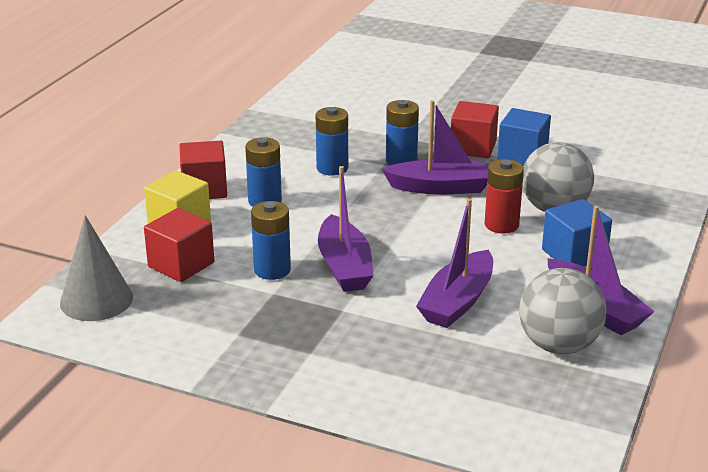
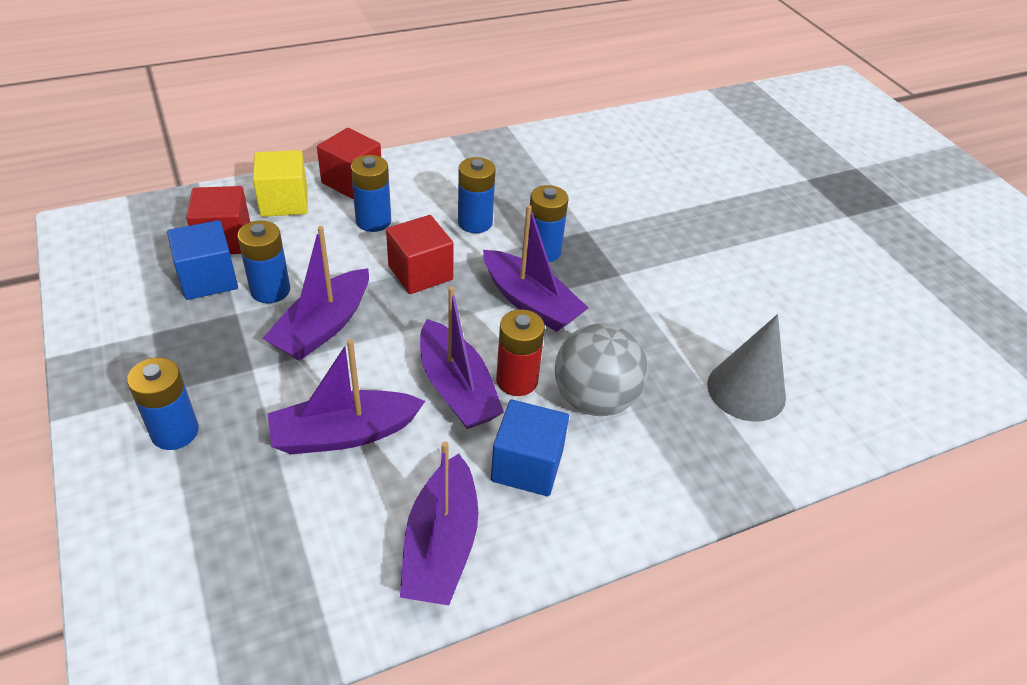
camera: 40 degrees right, 15 degrees up
grey cone [60,215,133,321] -> grey cone moved to [707,314,786,422]
red cube [451,101,499,158] -> red cube moved to [386,215,454,294]
blue cube [497,108,551,166] -> blue cube moved to [167,220,238,300]
grey ball [519,268,607,354] -> none
none -> blue battery [127,357,199,450]
none -> purple boat [420,286,504,429]

